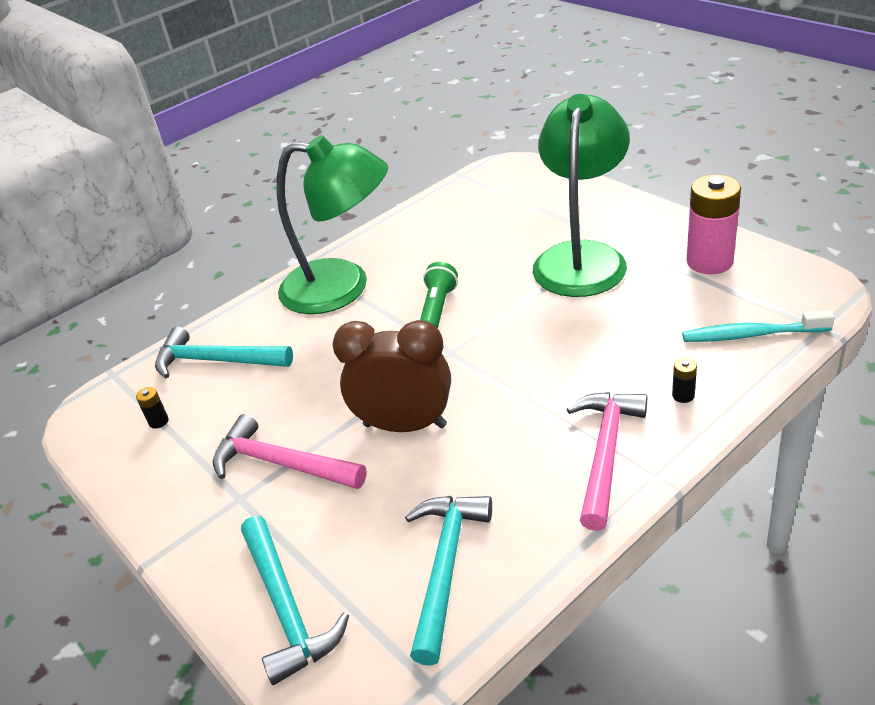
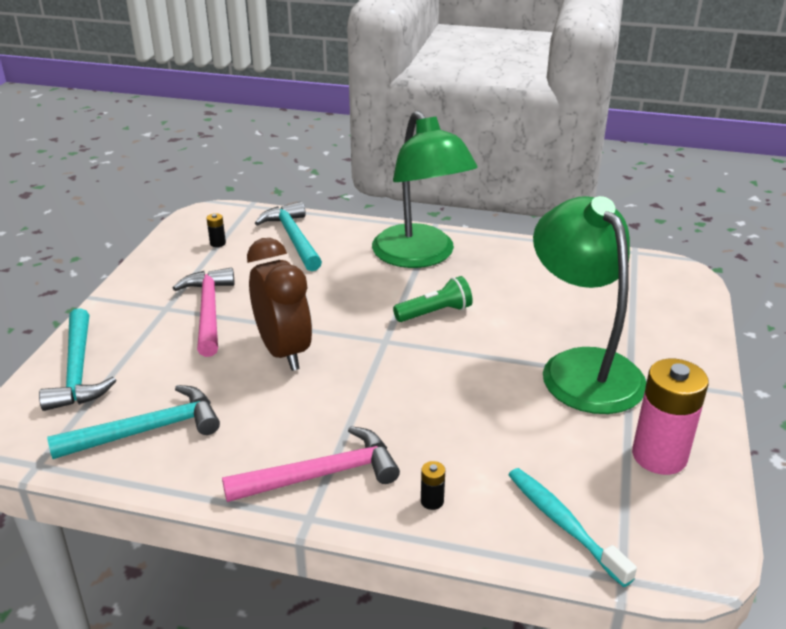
camera: 50 degrees right, 5 degrees down
turquoise hammer [241,516,349,685] -> turquoise hammer turned 45 degrees counterclockwise [39,308,117,411]
green lamp [533,94,630,297] -> green lamp turned 90 degrees counterclockwise [533,196,646,414]

